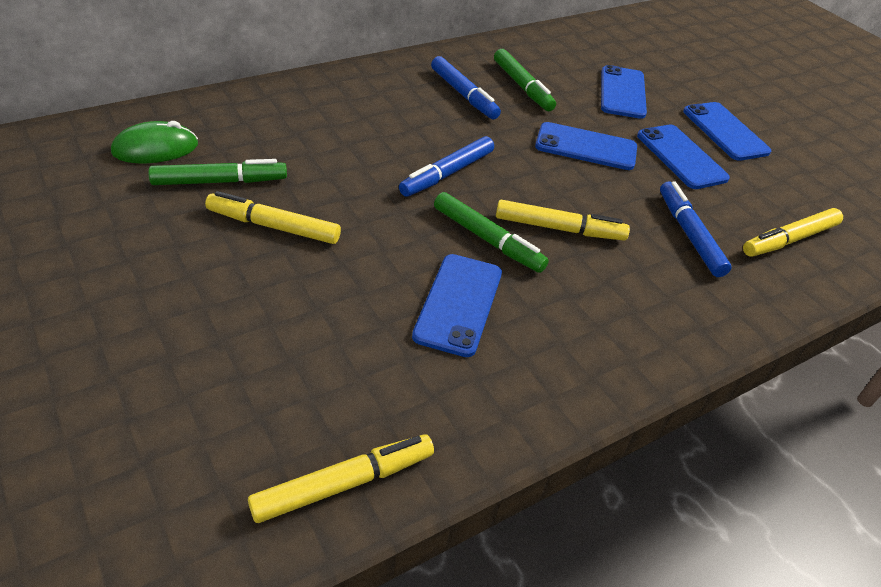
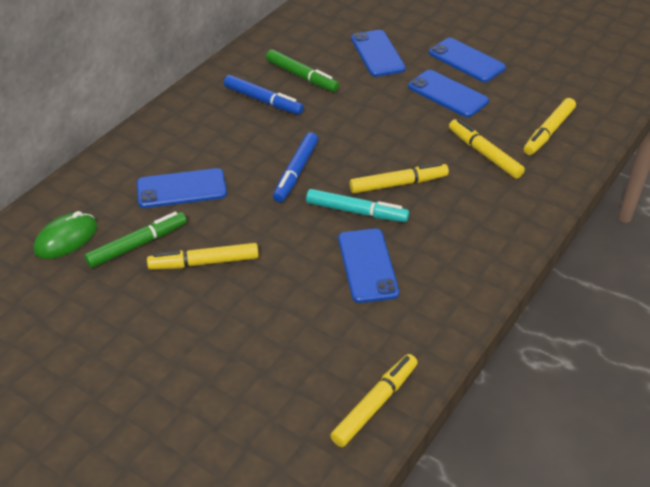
camera: 20 degrees left, 0 degrees up
green marker [434,192,549,273] -> turquoise marker [306,189,409,222]
blue phone [535,122,637,170] -> blue phone moved to [137,168,227,208]
blue marker [660,181,732,277] -> yellow marker [449,119,525,179]

